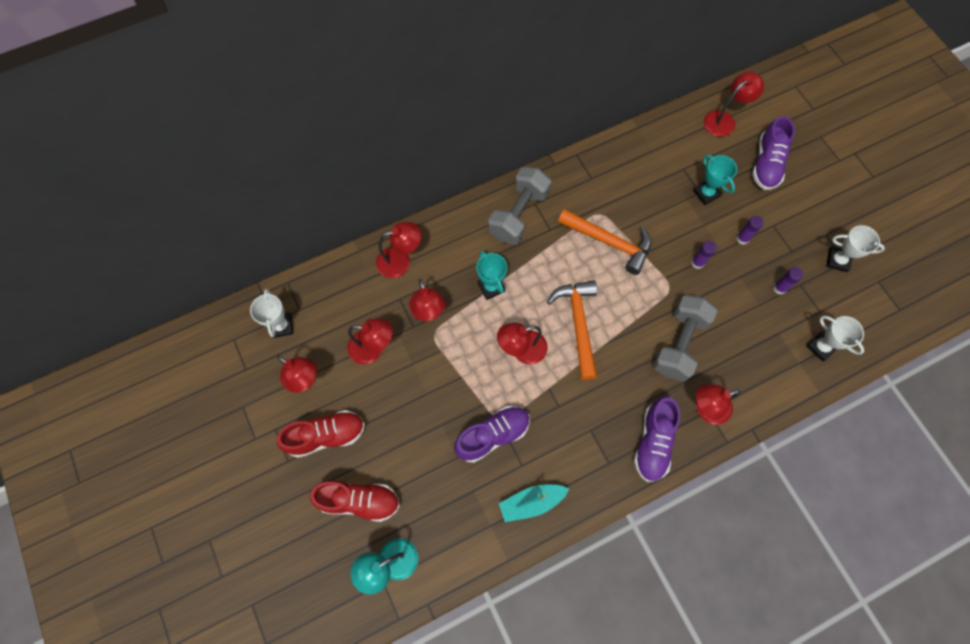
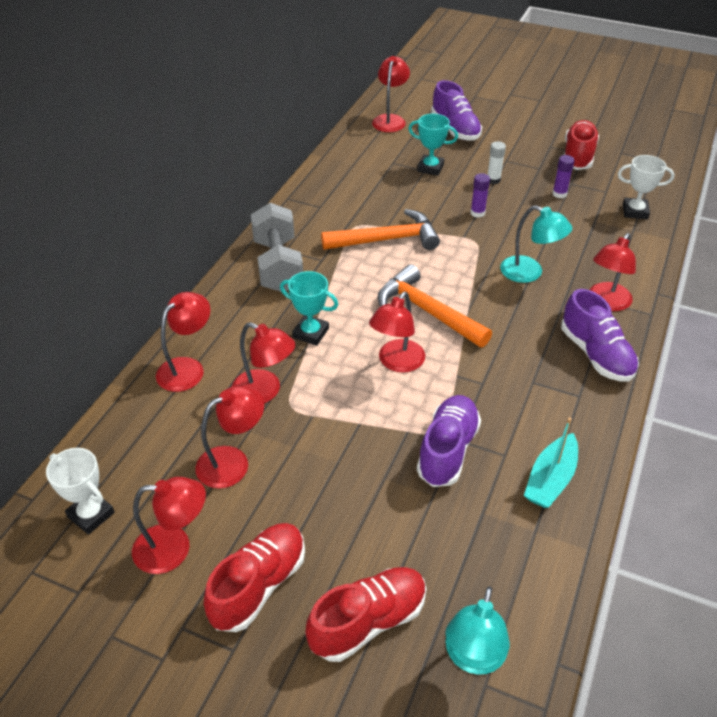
camera: 40 degrees left, 25 degrees down
grey dumbbell [653,295,718,382] -> turquoise lamp [500,205,572,283]
purple glue stick [737,216,764,245] -> white glue stick [487,141,506,184]
white trophy [826,225,885,272] -> red shoe [564,120,599,170]

